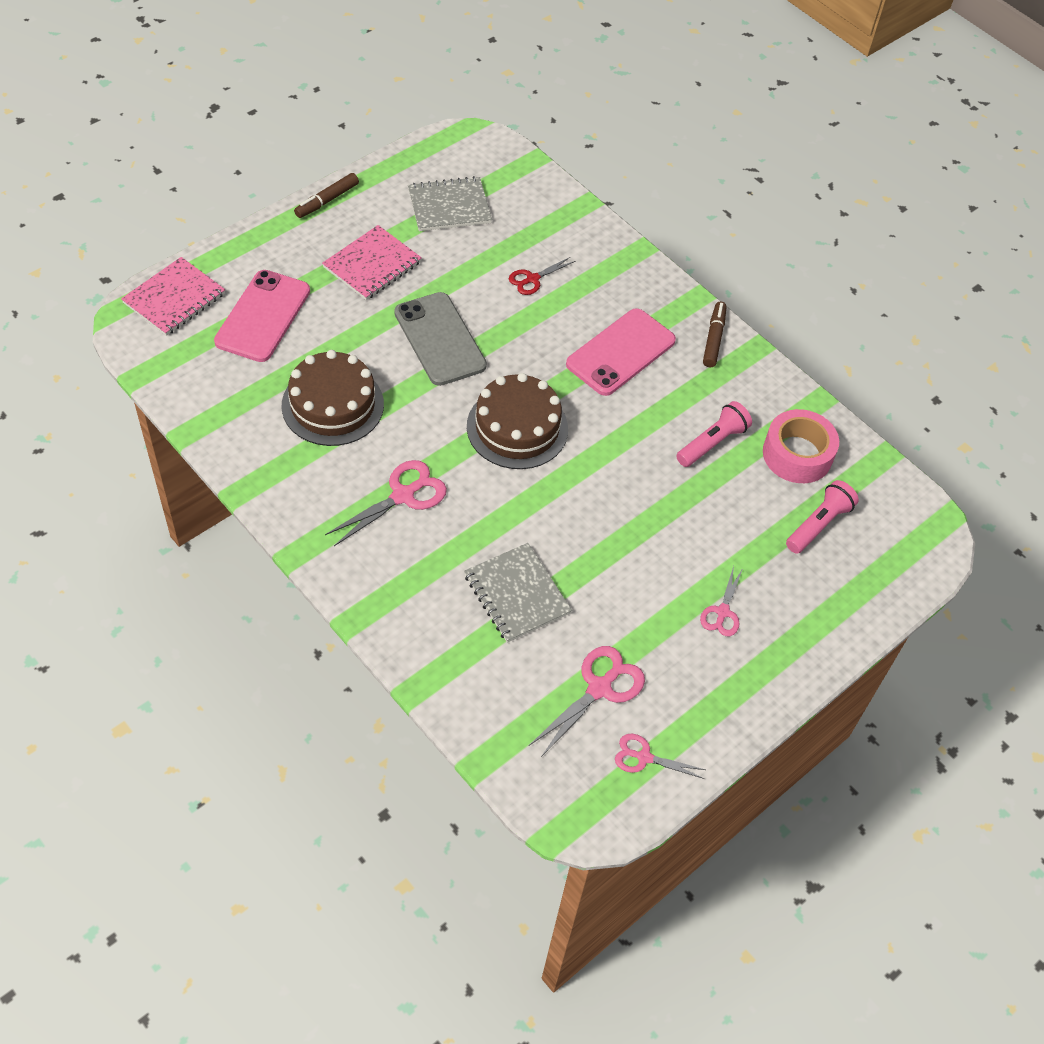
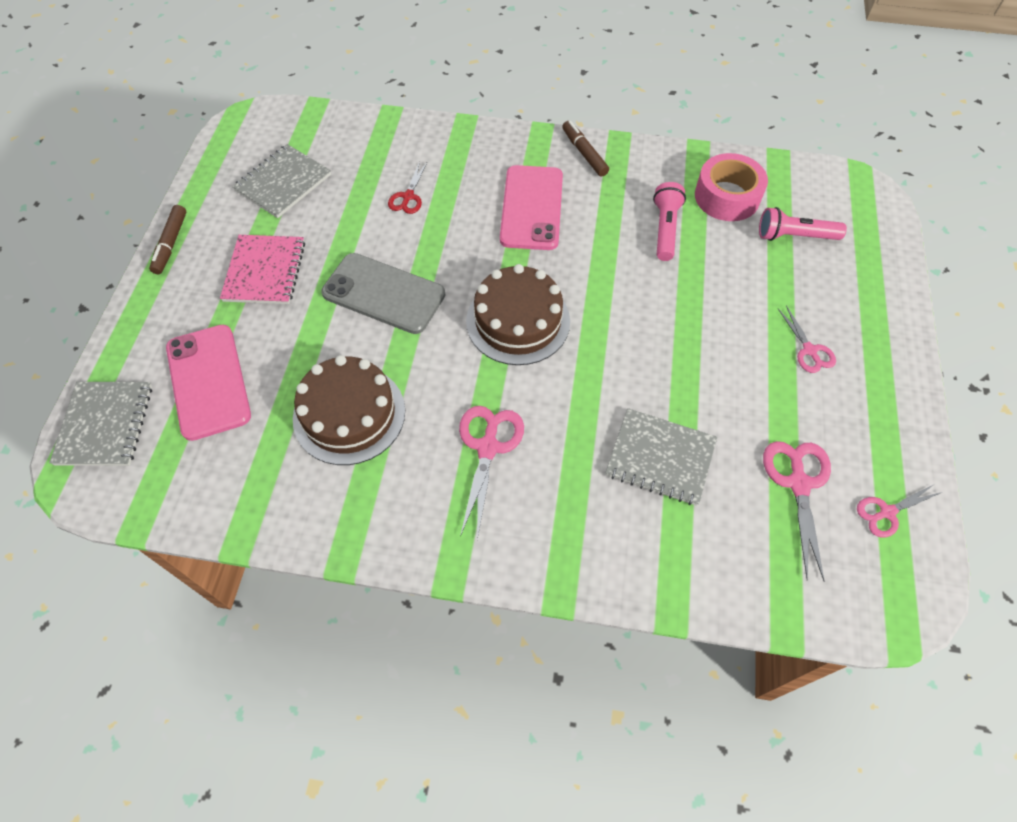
camera: 35 degrees left, 5 degrees up
pink notebook [121,257,225,336] -> grey notebook [49,382,152,466]
pink flashlight [786,480,859,554] -> pink flashlight turned 90 degrees counterclockwise [759,207,847,241]

